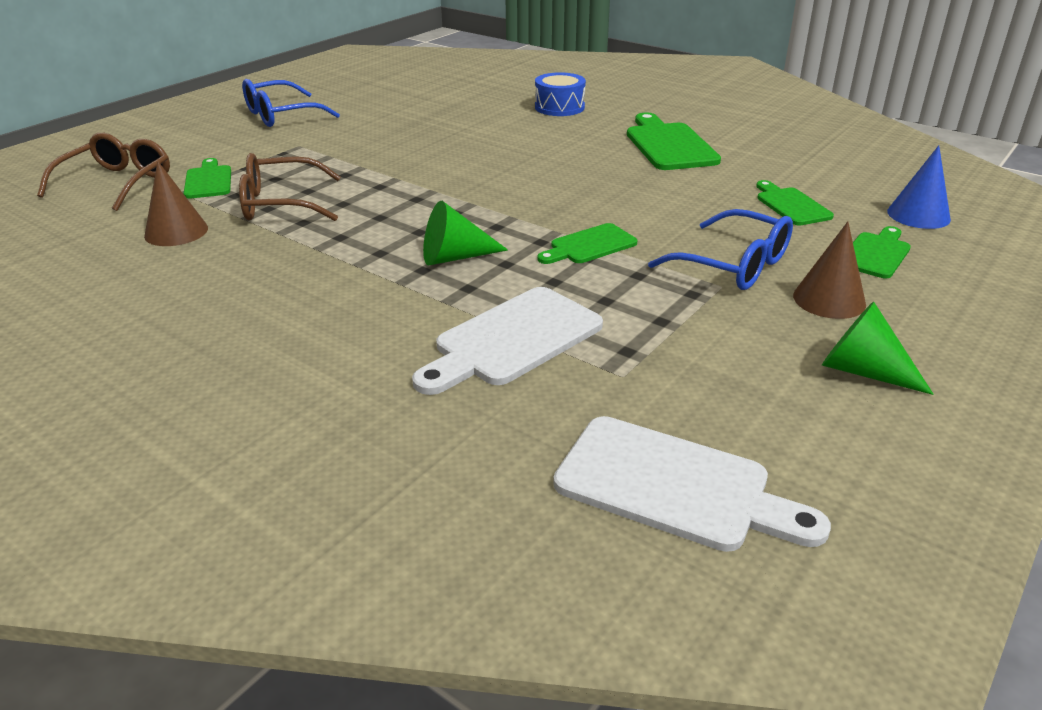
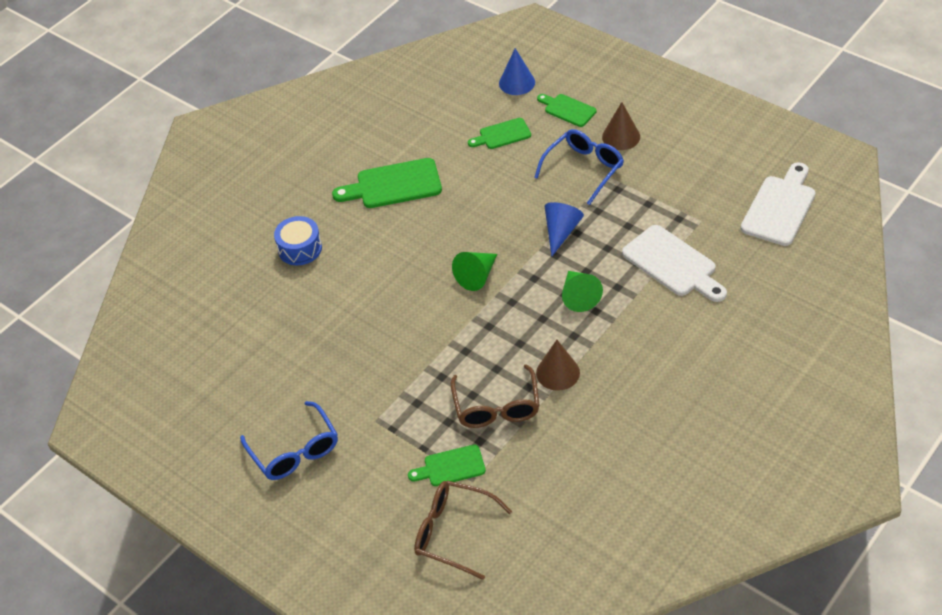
camera: 85 degrees left, 15 degrees up
brown cone [144,161,208,246] -> brown cone moved to [536,340,580,391]
green cutting board [537,223,637,264] -> blue cone [544,202,584,256]
green cone [822,301,934,395] -> green cone moved to [452,252,497,291]

